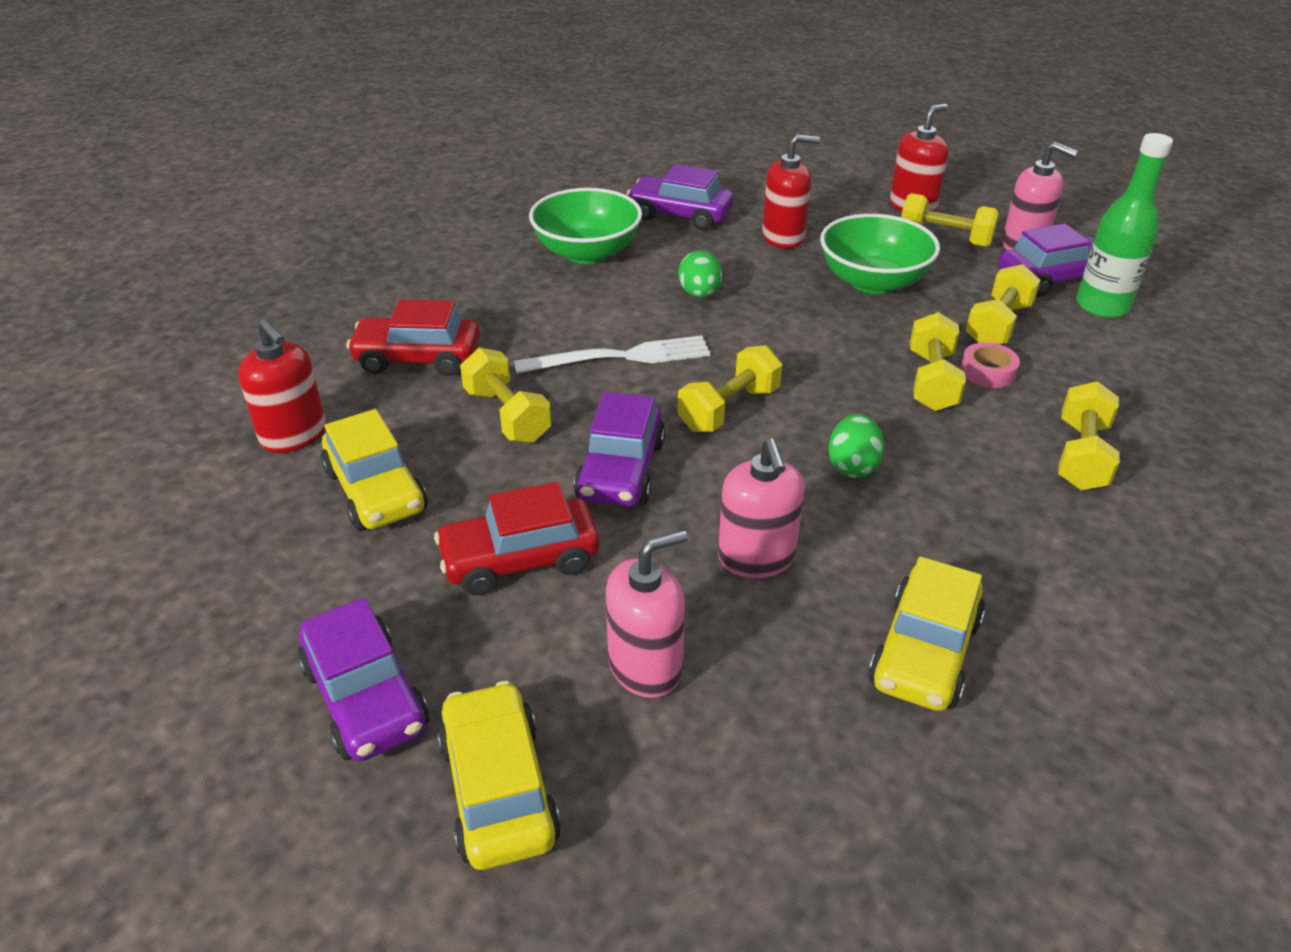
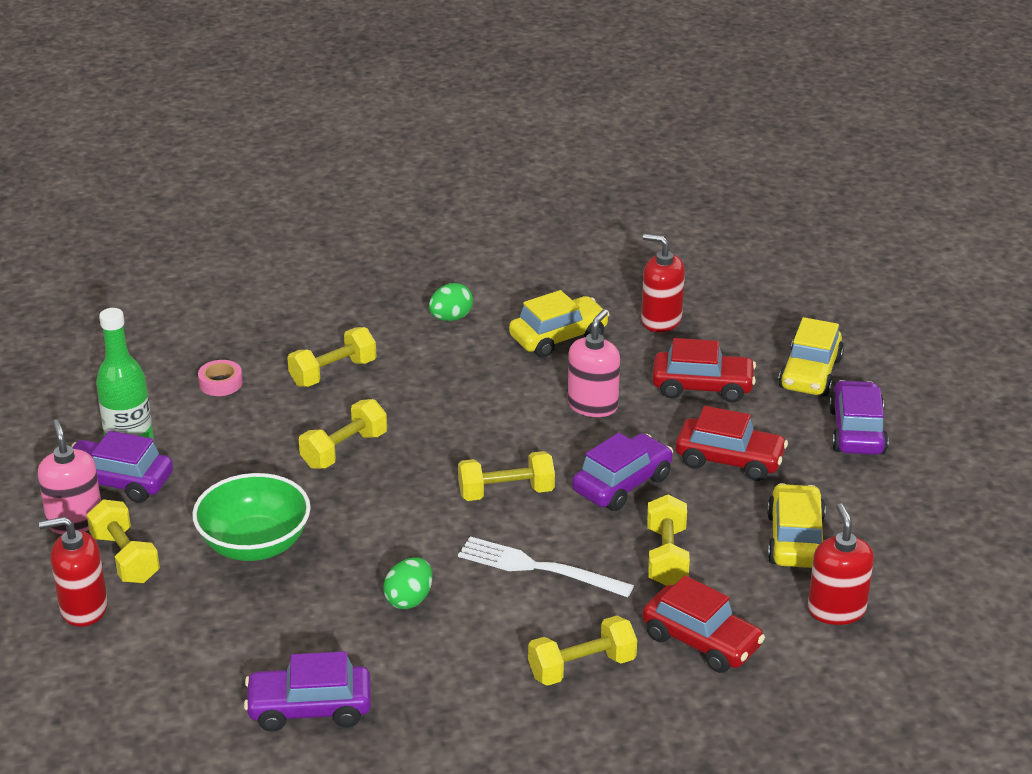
camera: 145 degrees left, 5 degrees down
green bowl [529,188,642,264] -> none
pink soap dispenser [606,530,688,698] -> red car [652,338,756,403]
purple car [626,164,733,230] -> purple car turned 120 degrees clockwise [244,651,371,732]
red soap dispenser [762,134,820,249] -> red soap dispenser moved to [641,234,685,332]
green egg [828,414,885,478] -> green egg moved to [429,283,473,321]
pink tape [961,342,1020,388] -> pink tape moved to [198,360,243,396]
yellow dumbbell [966,264,1041,344] -> yellow dumbbell moved to [528,616,637,686]

